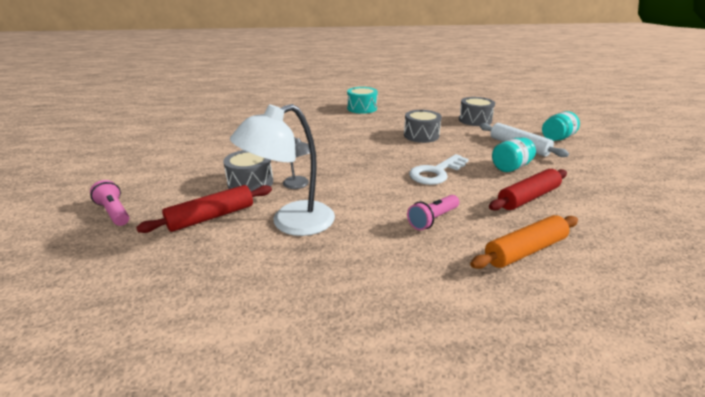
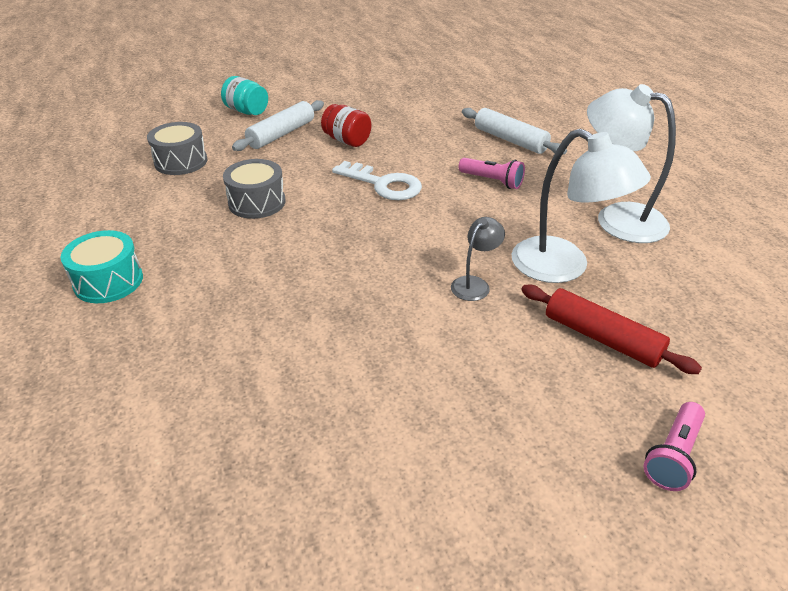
camera: 105 degrees left, 10 degrees up
grey drum [223,150,273,191] -> none
orange rolling pin [470,215,578,269] -> white rolling pin [462,108,567,155]
red rolling pin [489,169,567,211] -> none
turquoise jar [492,137,536,172] -> red jar [321,104,371,147]
none -> white lamp [587,84,676,243]

